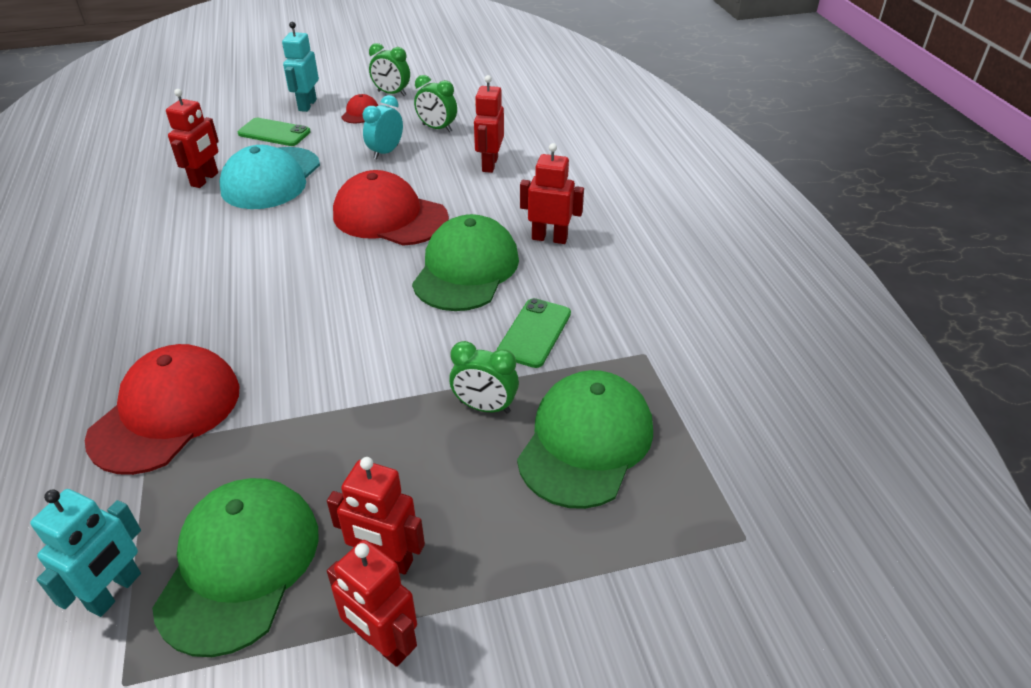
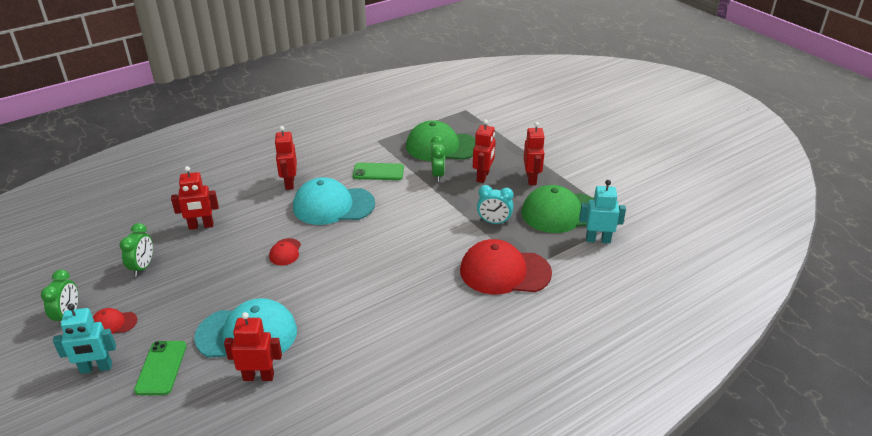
camera: 110 degrees left, 5 degrees down
red robot [327,540,417,667] -> red robot moved to [473,119,496,183]
red cap [333,170,449,246] -> red cap [269,238,301,265], size x0.45
turquoise clock [363,95,403,159] -> turquoise clock moved to [477,185,514,225]
green cap [412,214,519,311] -> turquoise cap [293,177,375,225]

